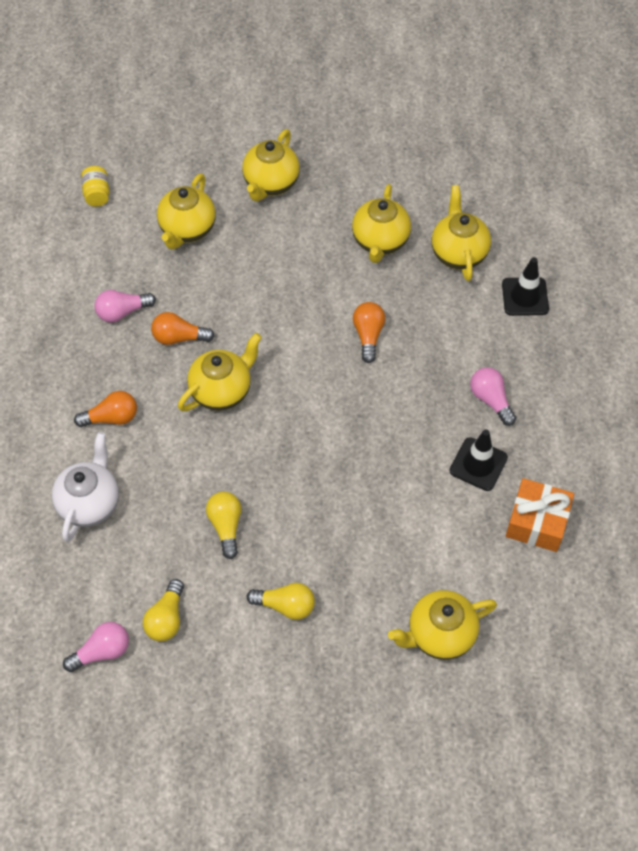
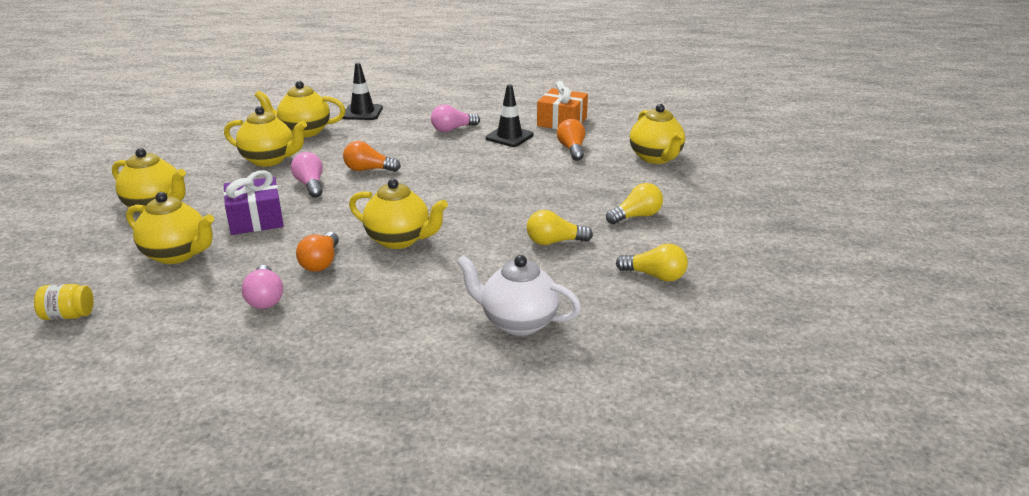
camera: 85 degrees left, 30 degrees down
pink light bulb [63,622,129,672] -> pink light bulb moved to [291,152,323,198]
orange light bulb [74,391,137,427] -> orange light bulb moved to [557,119,585,161]
yellow teapot [178,333,262,411] -> yellow teapot turned 150 degrees clockwise [349,179,448,249]
yellow light bulb [247,583,315,620] -> yellow light bulb turned 45 degrees clockwise [606,183,663,224]
none -> purple gift [223,170,284,235]

